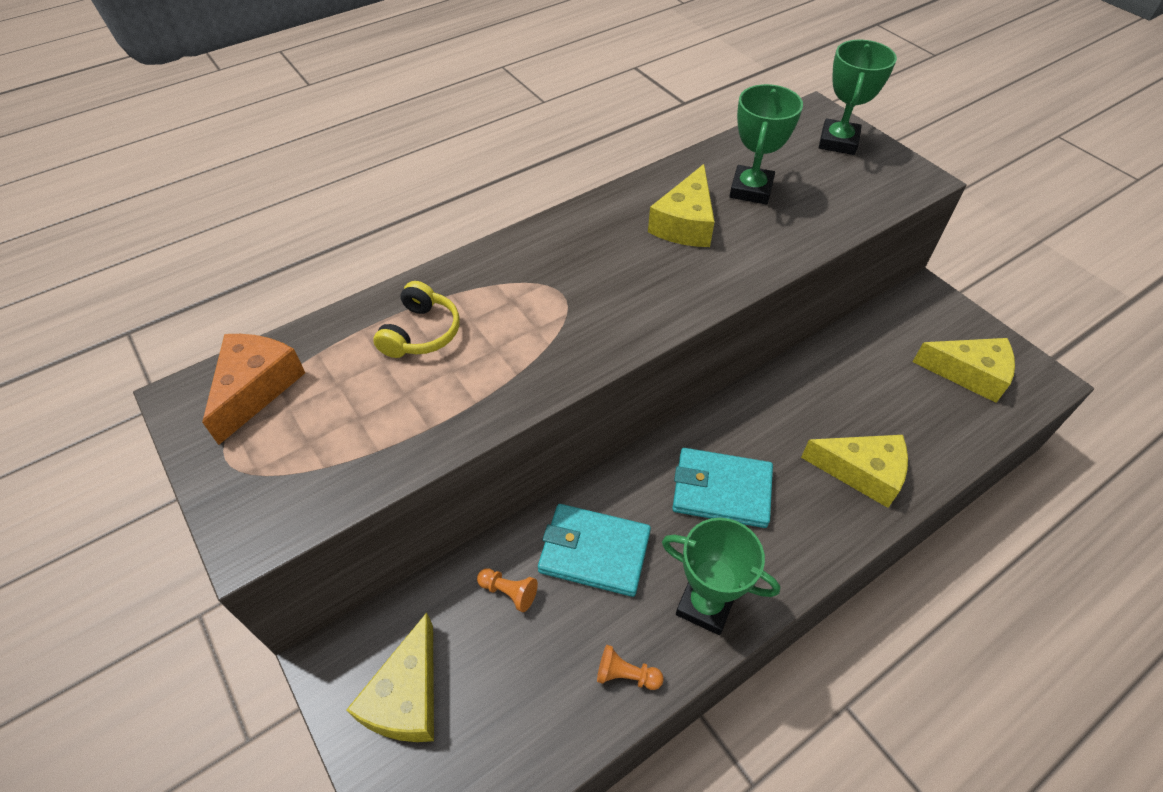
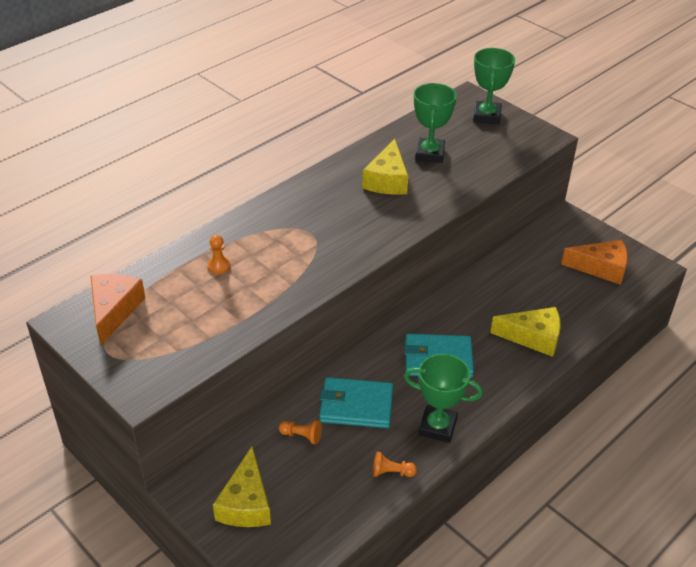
camera: 10 degrees left, 10 degrees down
yellow headphones [373,281,460,358] -> orange pawn [207,235,231,274]
yellow cheese [913,338,1015,403] -> orange cheese [561,240,628,285]

